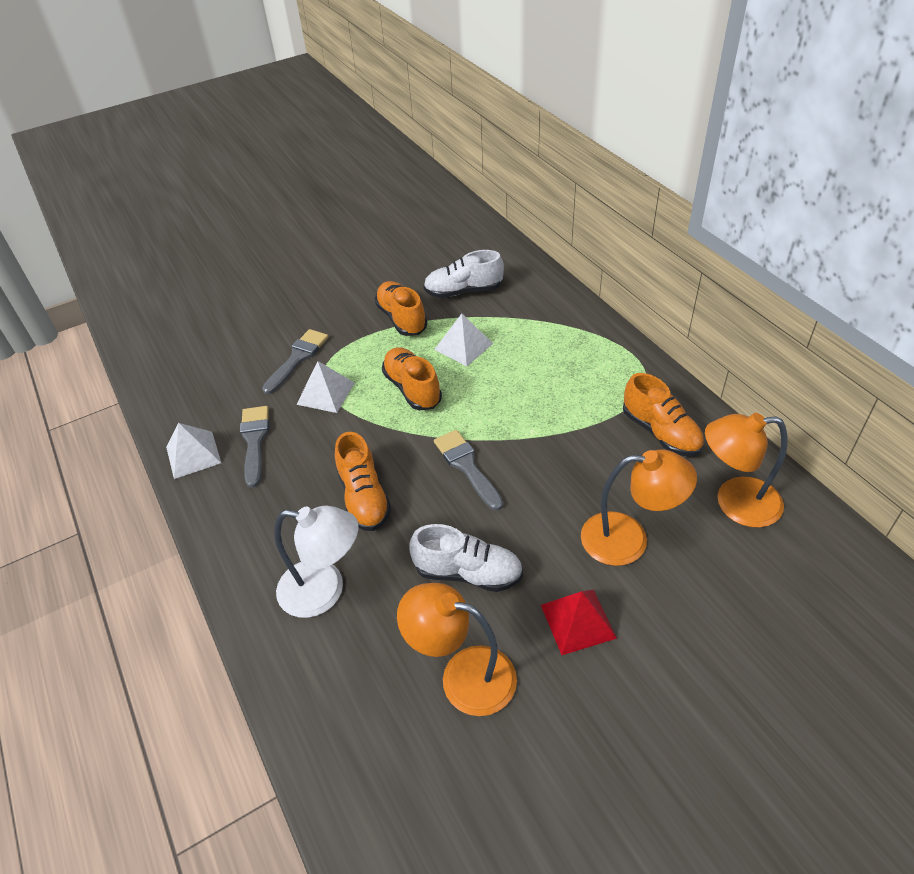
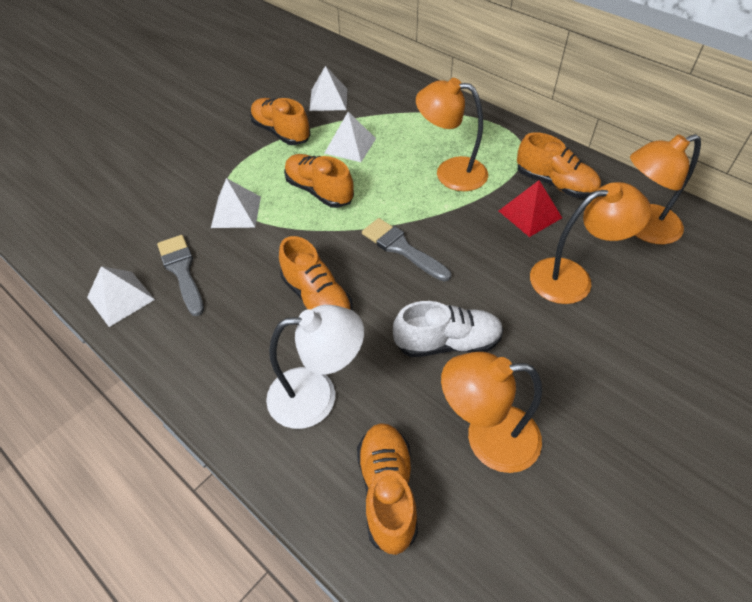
camera: 20 degrees left, 5 degrees up
grey brush [262,329,329,394] -> none
white shoe [423,250,504,298] -> white pyramid [309,66,347,111]
red pyramid [541,590,617,655] -> red pyramid moved to [499,180,562,237]
none -> orange shoe [357,423,418,555]
none -> orange lamp [416,78,488,191]

